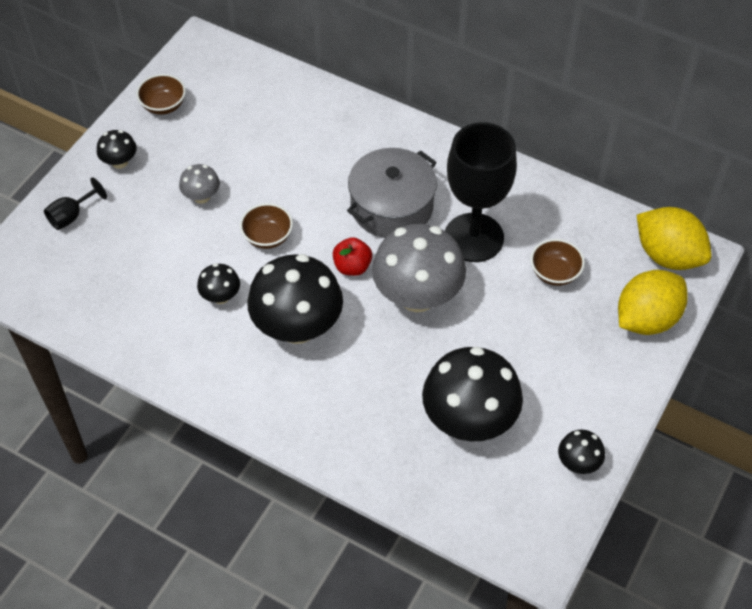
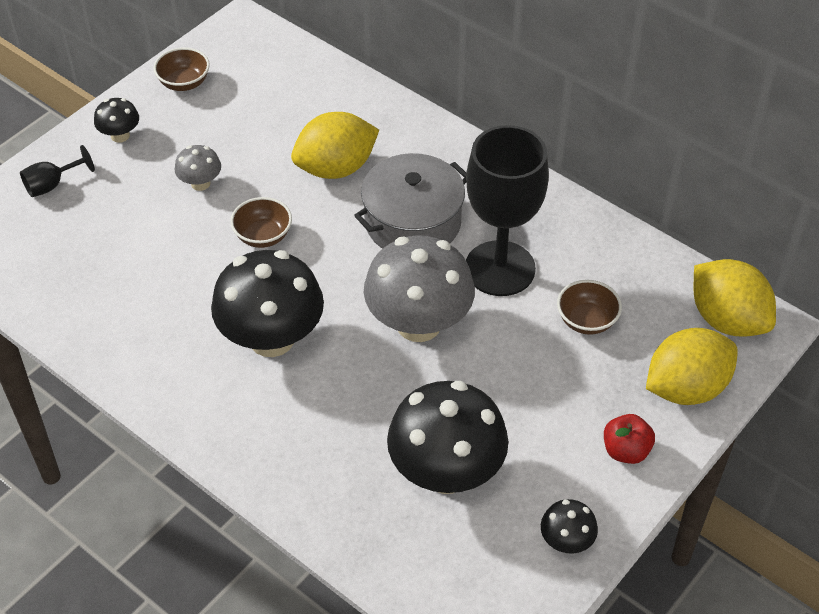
camera: 10 degrees right, 5 degrees down
black mushroom [197,263,240,304] -> none
red apple [333,237,372,276] -> red apple moved to [604,414,655,464]
none -> yellow lemon [291,112,379,179]

